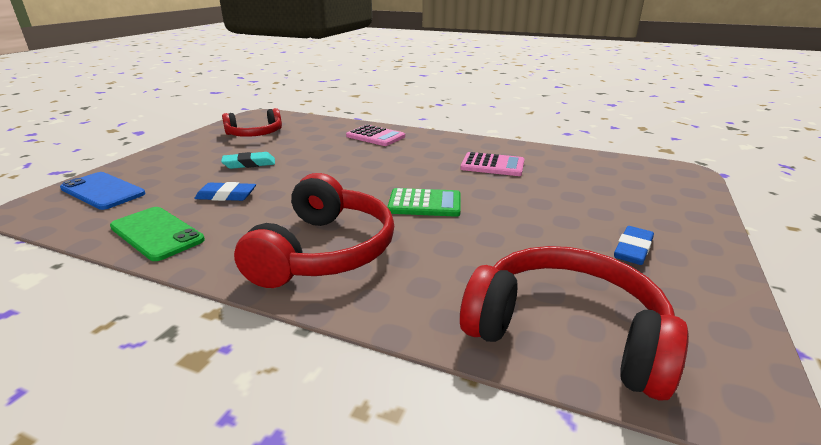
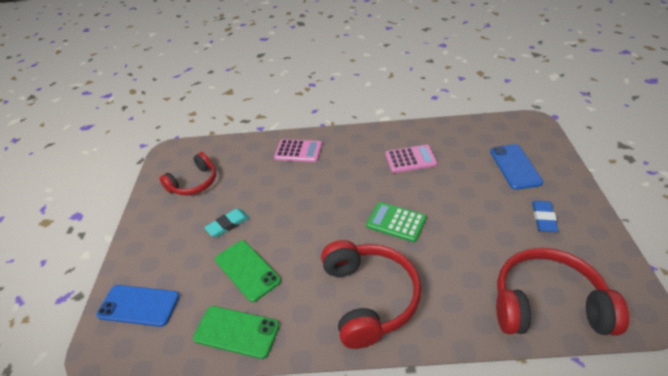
camera: 20 degrees left, 15 degrees up
blue eraser [194,182,256,201] -> green phone [215,240,281,302]
green calculator [387,188,461,217] -> green calculator turned 135 degrees counterclockwise [366,202,427,242]
none -> blue phone [490,144,543,190]

